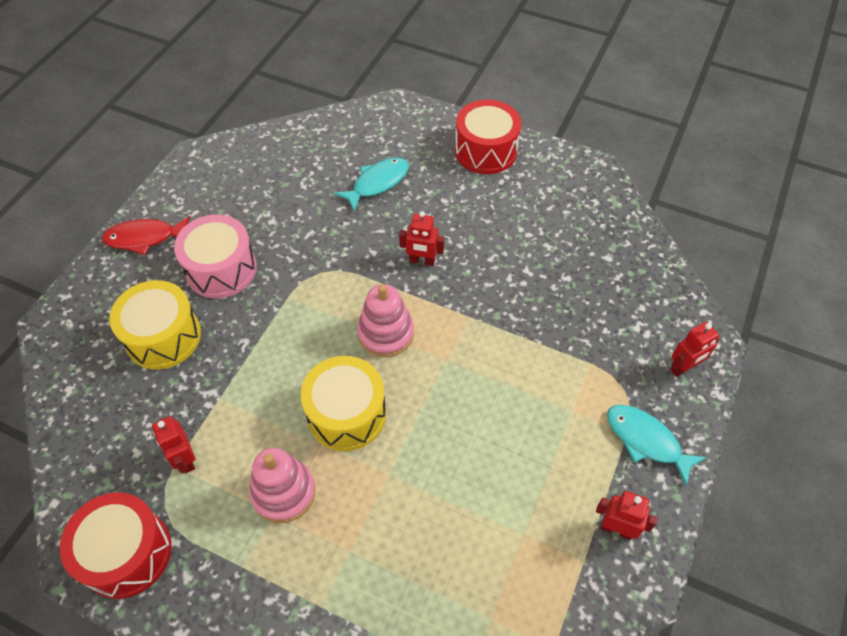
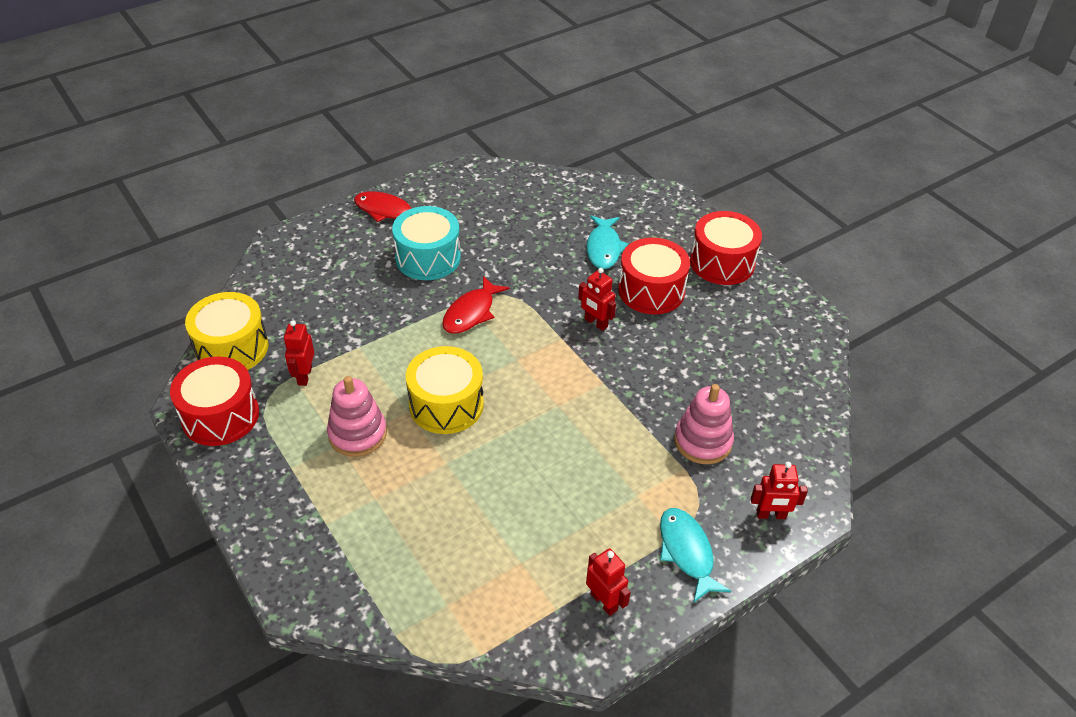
camera: 30 degrees right, 10 degrees down
yellow drum [109,280,201,369] -> yellow drum moved to [185,292,268,370]
pink drum [174,214,257,298] -> turquoise drum [392,206,461,280]
turquoise fish [334,158,409,211] -> turquoise fish turned 105 degrees clockwise [587,215,629,269]
pink stacking toy [357,284,414,357] -> pink stacking toy moved to [674,384,734,464]
none -> red fish [442,276,509,334]
none -> red drum [618,238,690,314]

